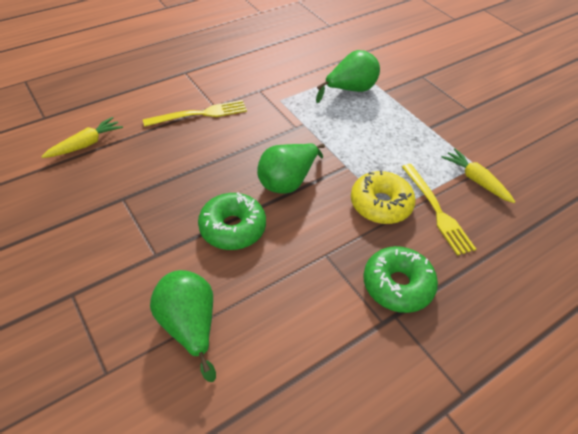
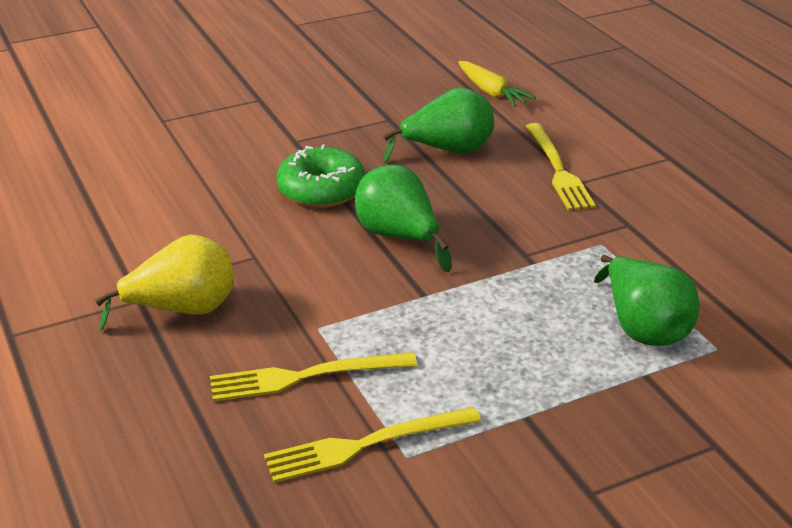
camera: 100 degrees right, 15 degrees down
green pear [150,270,216,382] -> green pear moved to [383,87,494,163]
yellow donut [351,170,416,224] -> none
green donut [363,246,438,313] -> yellow pear [95,234,234,331]
yellow carrot [442,148,515,203] -> yellow fork [264,407,481,483]

